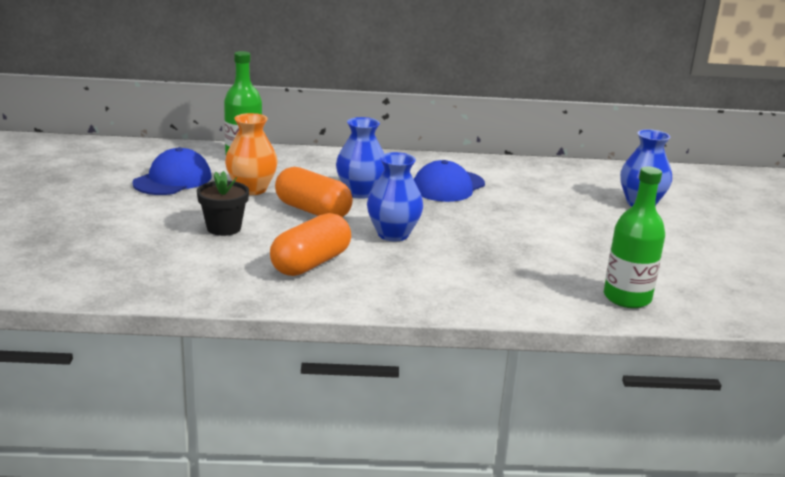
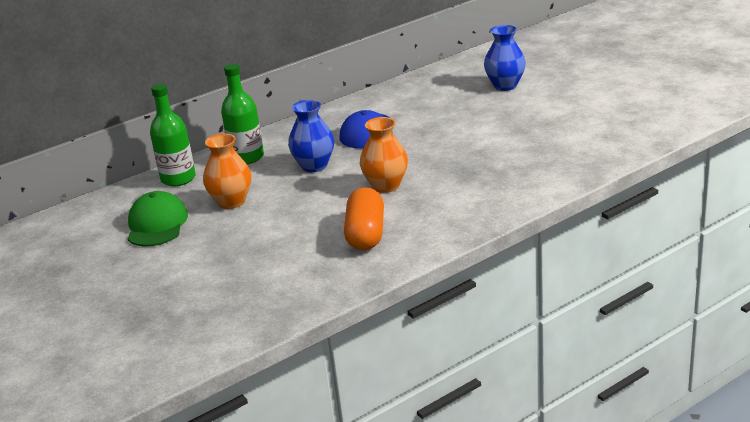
camera: 30 degrees left, 5 degrees up
blue cap [132,147,212,195] -> green cap [128,191,188,247]
black flower pot [197,171,249,236] -> none
orange capsule [275,167,353,217] -> none
blue vase [367,152,423,241] -> orange vase [360,117,408,193]
green bottle [604,166,665,308] -> green bottle moved to [221,64,264,164]

